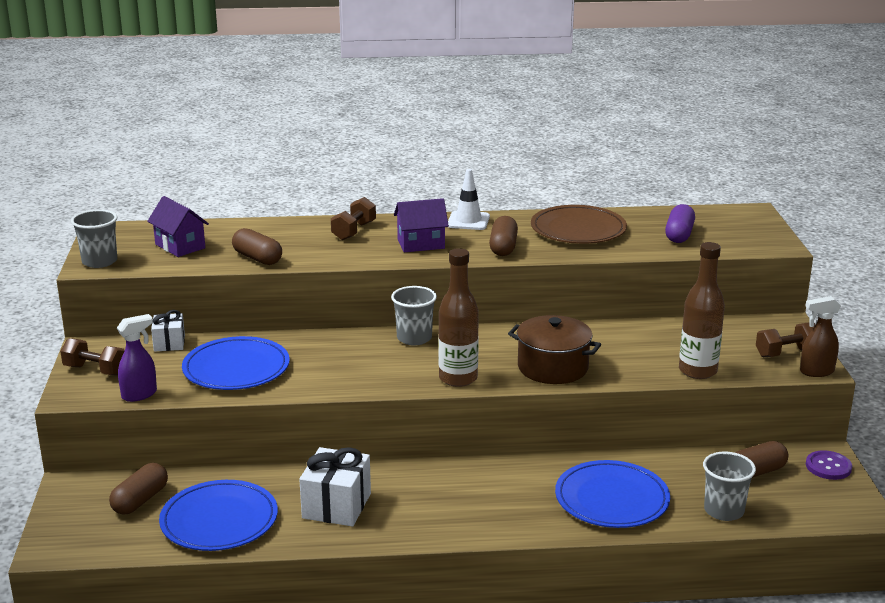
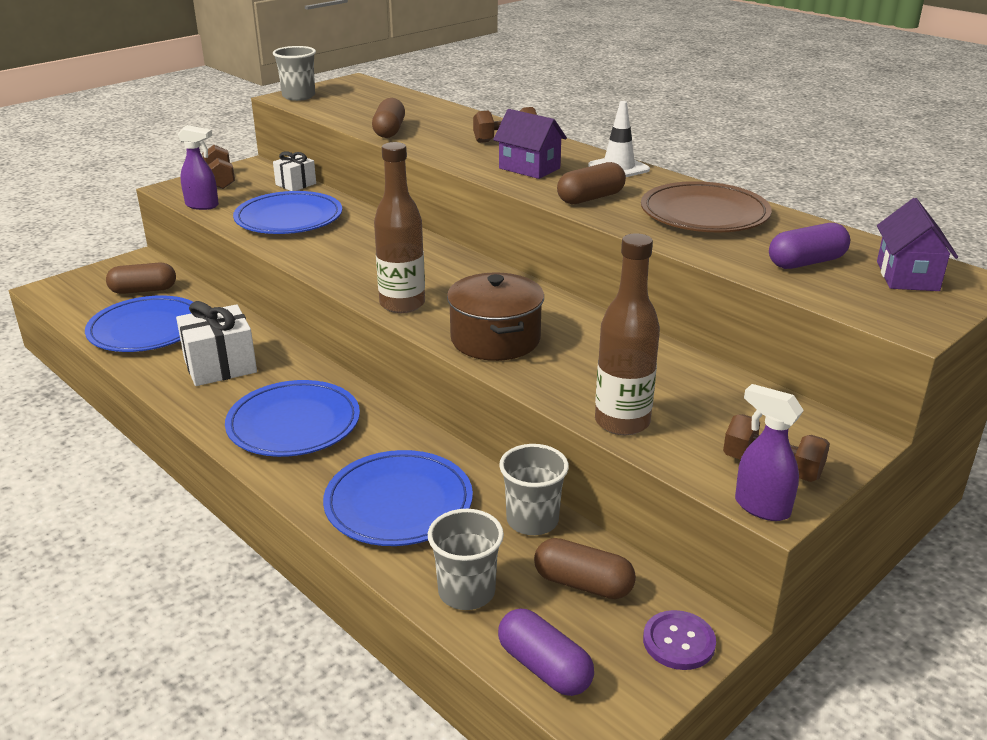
camera: 50 degrees right, 5 degrees up
purple house [147,196,209,257] -> purple house moved to [877,198,958,291]
grey cup [391,286,437,346] -> grey cup moved to [499,444,569,535]
brown spray bottle [800,296,841,377] -> purple spray bottle [735,384,804,521]
none -> blue plate [225,380,360,457]
none -> purple capsule [498,608,594,696]

